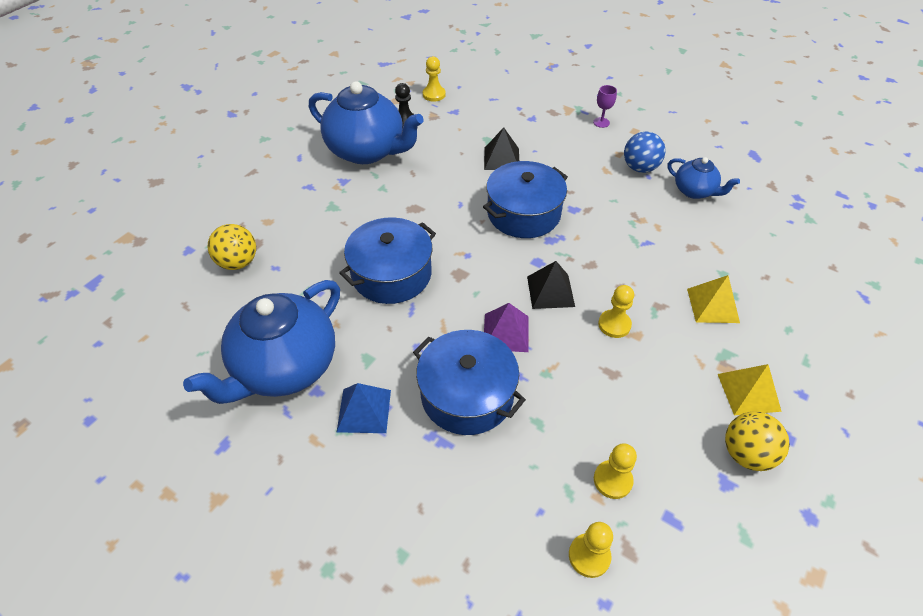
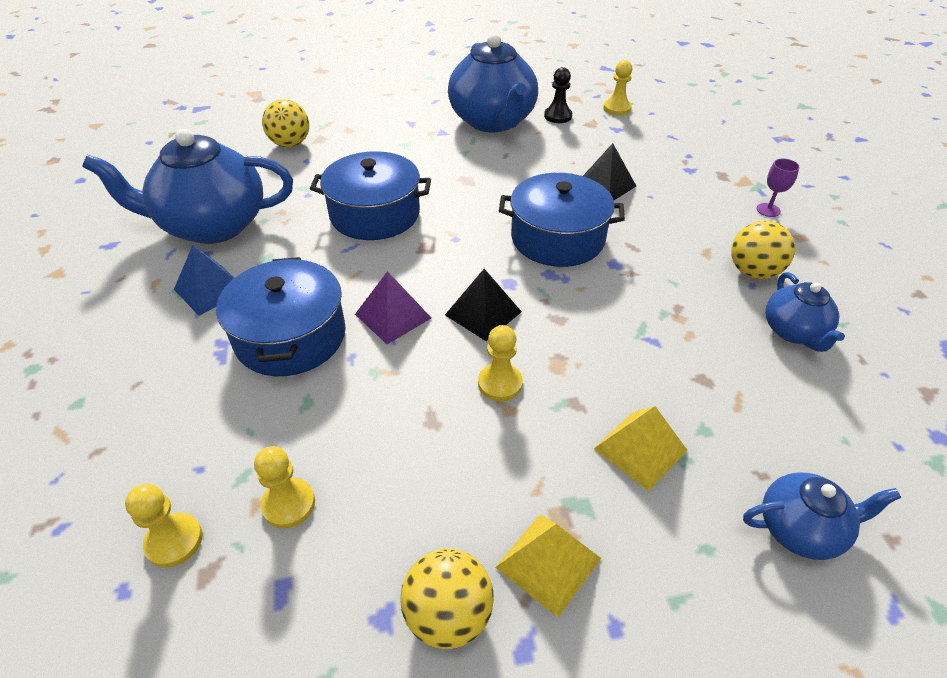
camera: 45 degrees right, 5 degrees down
blue ball [624,132,665,173] -> yellow ball [731,221,795,279]
none -> blue teapot [743,473,901,560]

